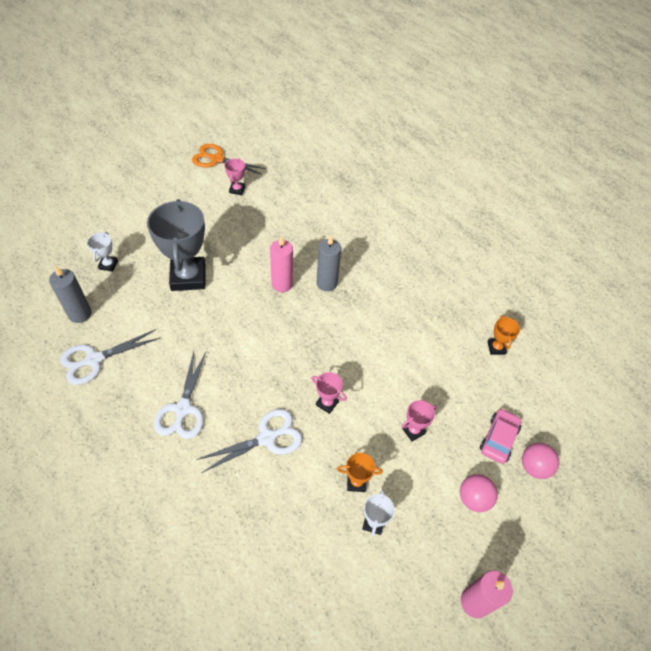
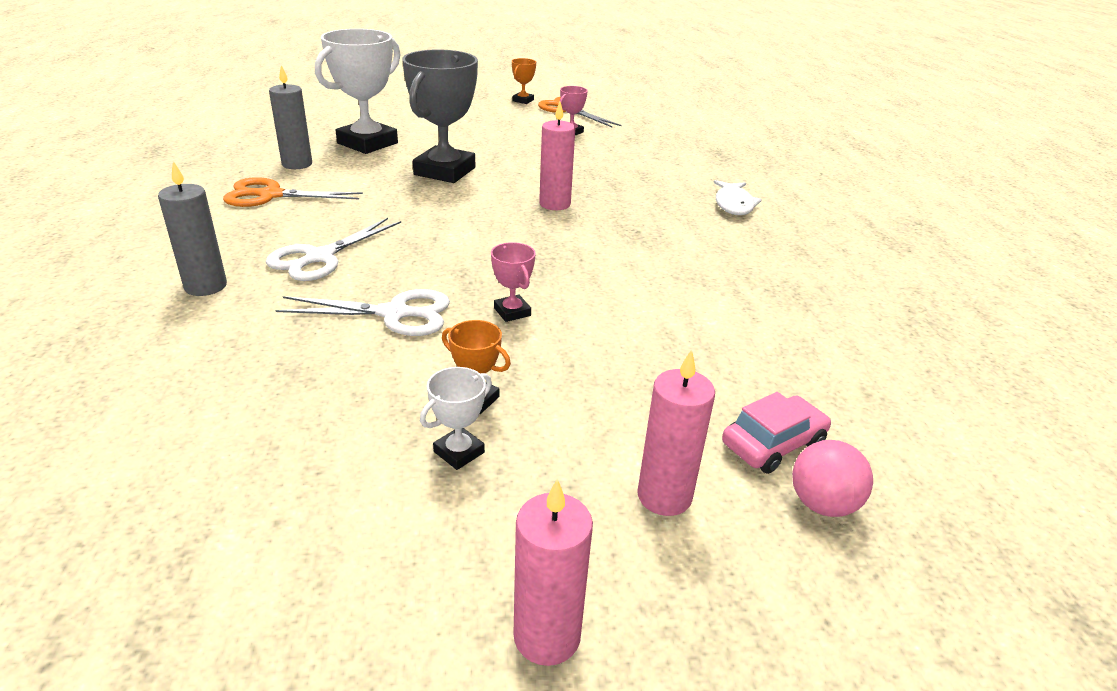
camera: 30 degrees right, 20 degrees down
white scissors [60,329,160,385] -> orange scissors [223,177,363,207]
white trophy [87,232,118,272] -> white trophy [315,29,401,154], size x2.25
grey candle [317,236,341,291] -> grey candle moved to [158,161,227,296]
pink trophy [402,400,437,441] -> none
pink ball [460,474,498,512] -> pink candle [637,349,715,516]
orange trophy [488,315,520,355] -> orange trophy moved to [512,58,536,104]
none -> white fish [713,180,762,215]

